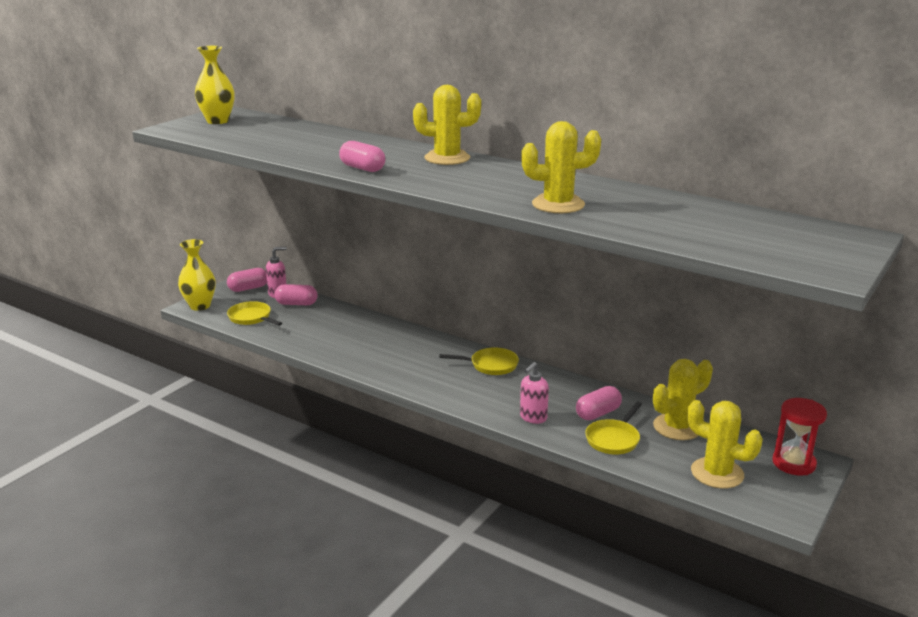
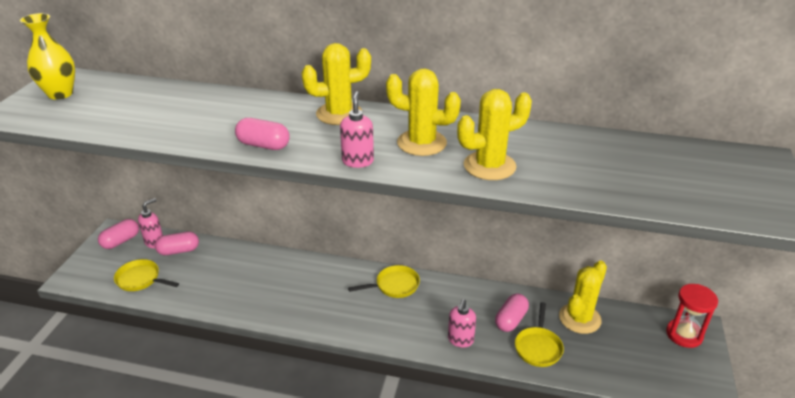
camera: 20 degrees left, 10 degrees up
yellow vase [178,239,216,311] -> none
yellow cactus [687,400,763,489] -> yellow cactus moved to [386,69,461,156]
none -> pink soap dispenser [340,91,374,168]

